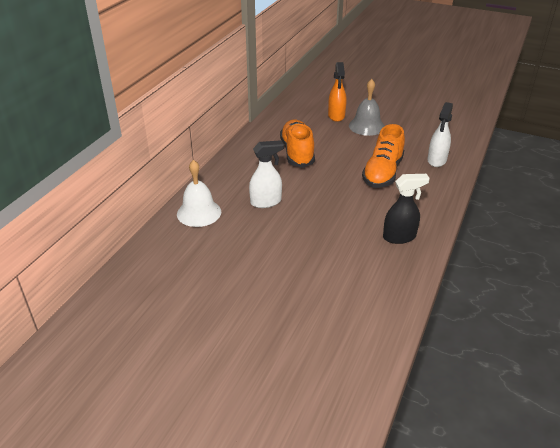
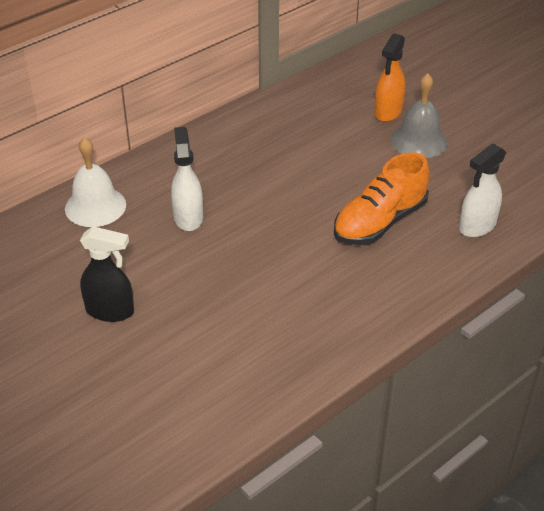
camera: 25 degrees right, 5 degrees up
white spray bottle [249,140,284,208] -> white spray bottle turned 105 degrees counterclockwise [171,127,203,231]
orange shoe [280,119,315,168] -> none
black spray bottle [383,174,430,244] -> black spray bottle moved to [80,226,134,322]

